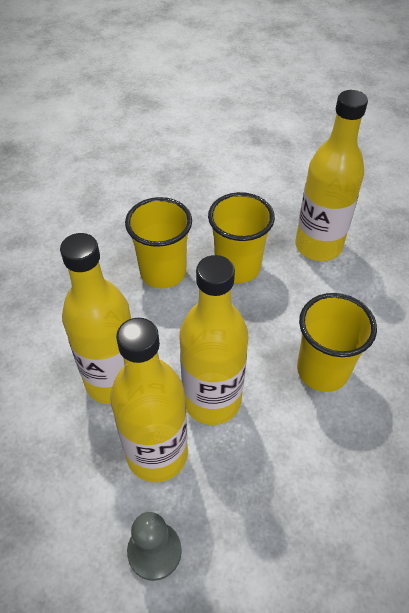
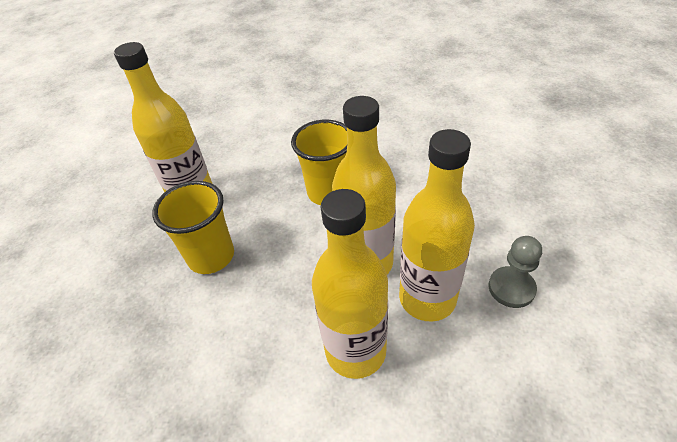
camera: 90 degrees left, 5 degrees down
yellow cup [125,197,192,288] -> none

